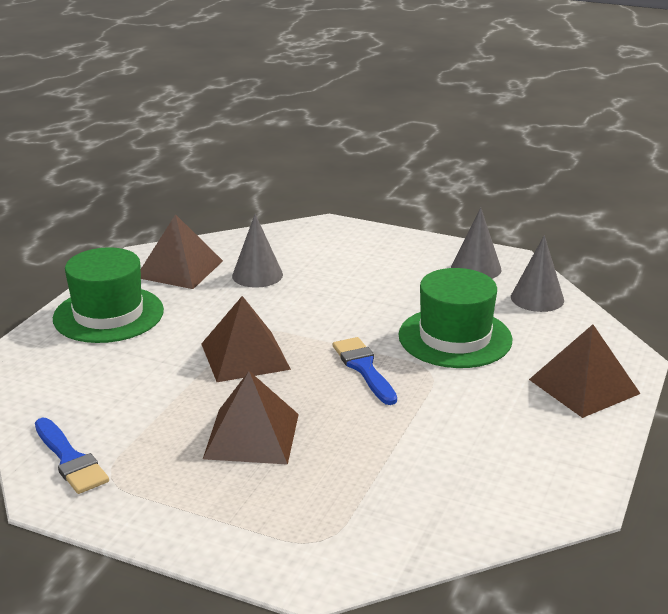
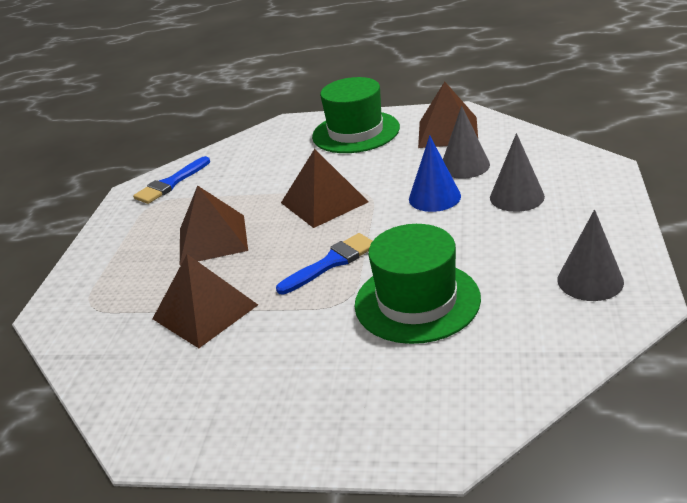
camera: 80 degrees right, 5 degrees up
grey cone [511,235,564,312] -> grey cone moved to [490,133,545,212]
brown pyramid [529,324,641,418] -> brown pyramid moved to [152,254,258,348]
none -> blue cone [409,135,461,212]

